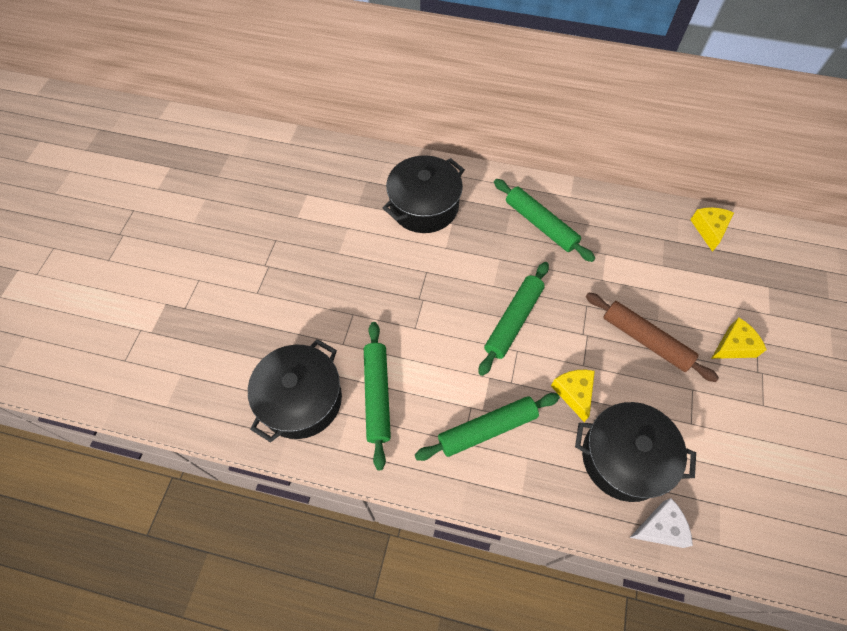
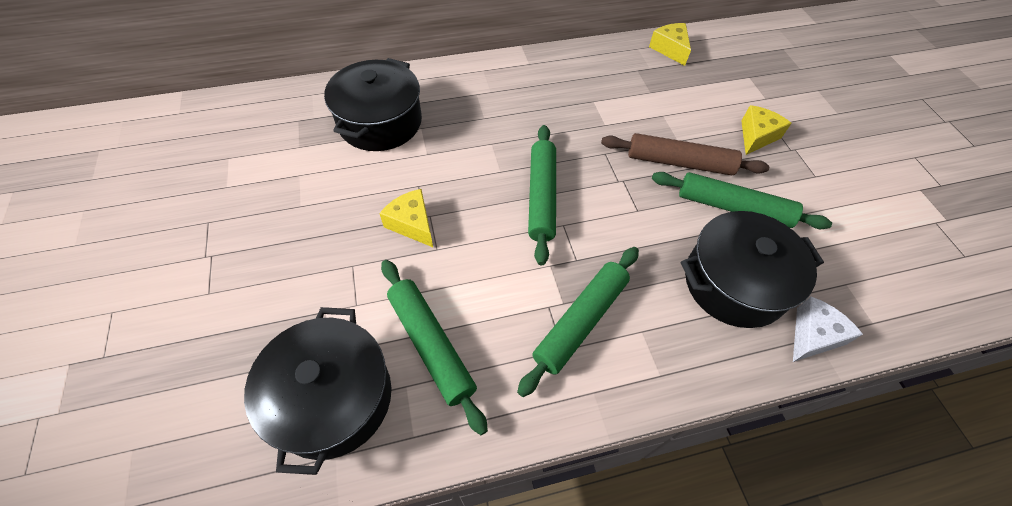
camera: 30 degrees left, 5 degrees down
green rolling pin [494,179,595,262] -> green rolling pin moved to [652,172,832,229]
yellow cheese [551,370,595,422] -> yellow cheese moved to [379,189,433,247]

